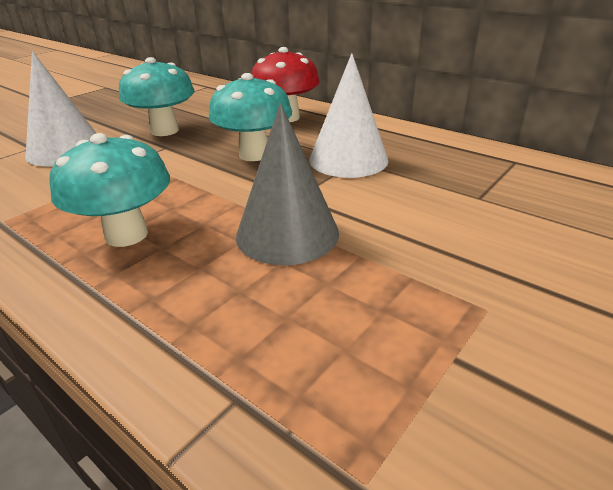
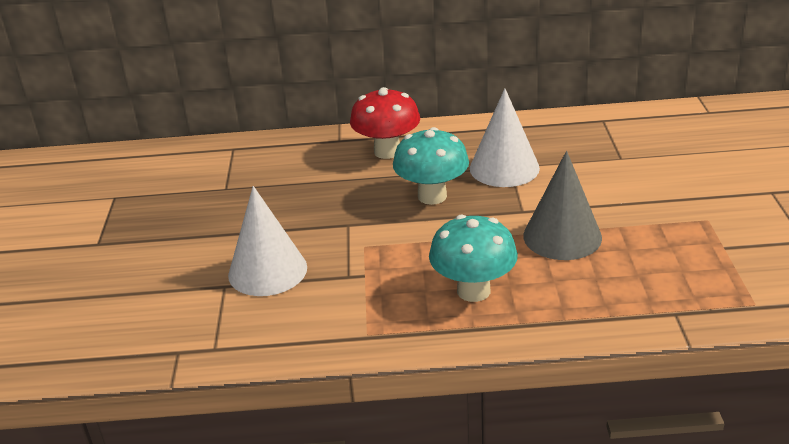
camera: 40 degrees left, 0 degrees up
turquoise mushroom [119,57,194,136] -> none

